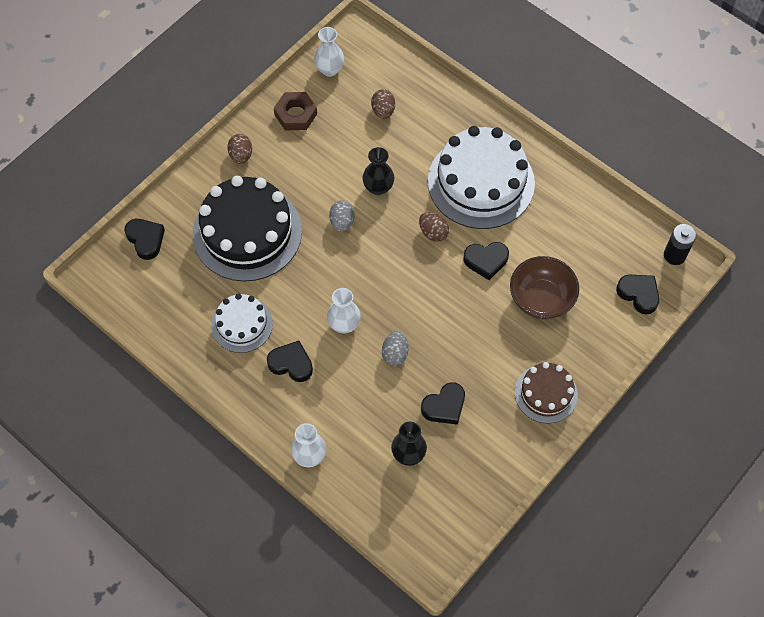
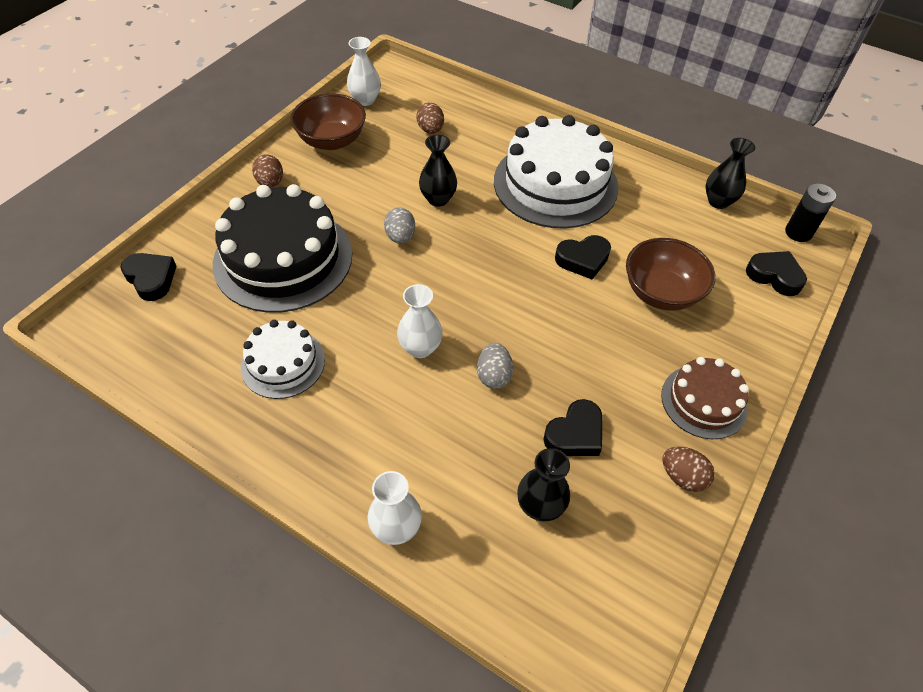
camera: 10 degrees left, 10 degrees down
black heart [267,341,313,382] -> none
brown nut [274,92,317,131] -> brown bowl [291,93,366,150]
brown egg [419,212,449,242] -> brown egg moved to [663,446,715,492]
none -> black vase [706,138,755,209]

